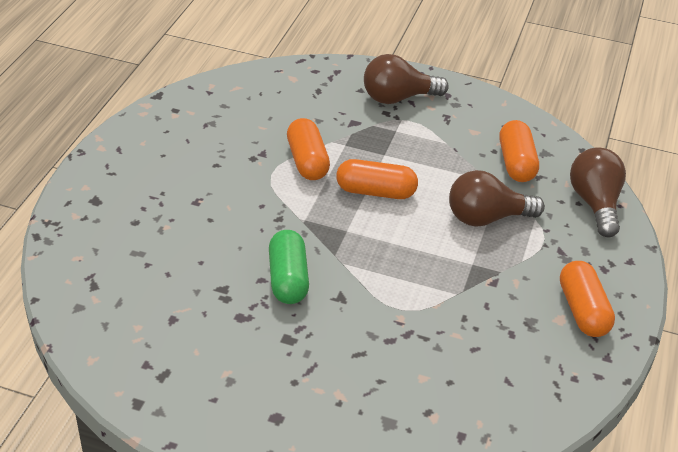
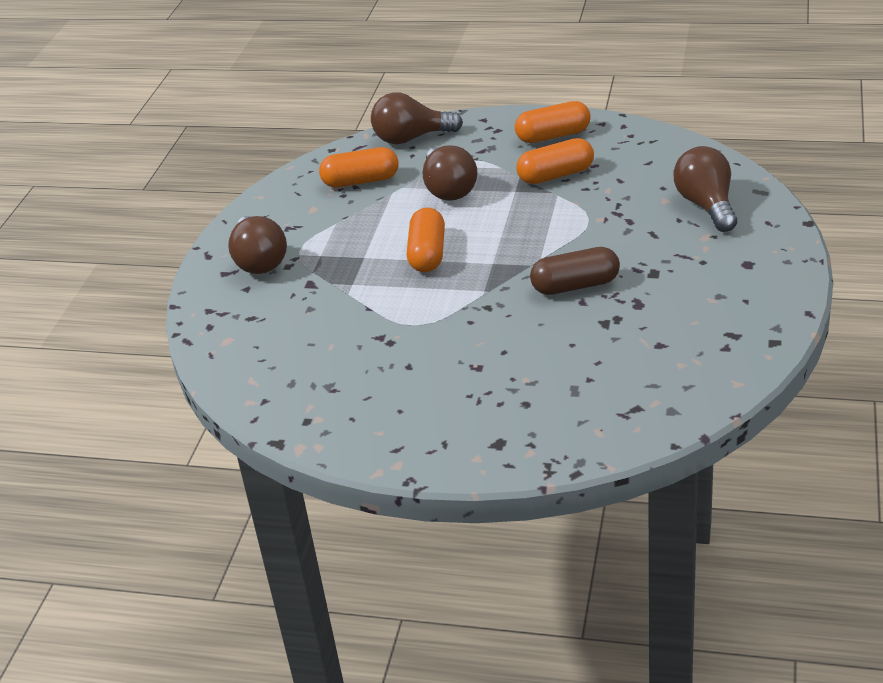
camera: 90 degrees left, 5 degrees down
green capsule [269,230,309,304] -> brown capsule [530,247,620,295]
orange capsule [287,118,330,180] -> orange capsule moved to [516,138,594,184]
none -> brown light bulb [674,146,737,232]

